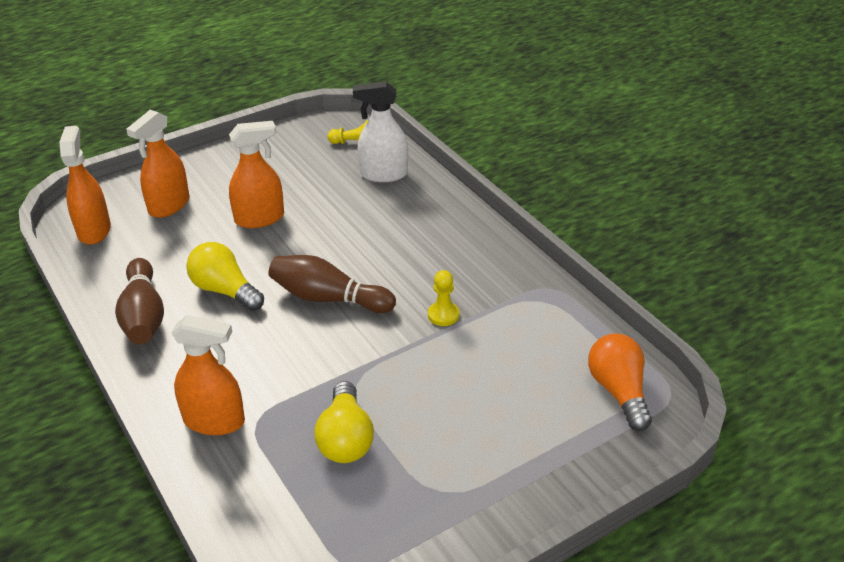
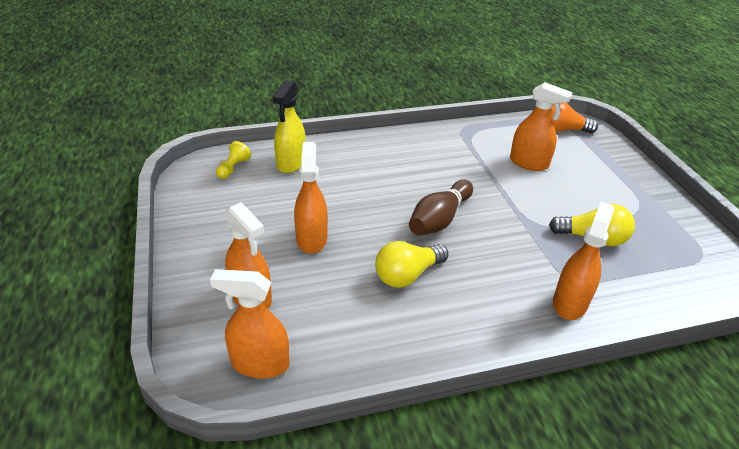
camera: 75 degrees left, 0 degrees up
brown bowling pin [115,258,164,345] -> none
white spray bottle [353,82,408,182] -> yellow spray bottle [272,80,306,173]
yellow pawn [428,270,459,326] -> none
none -> orange spray bottle [510,82,573,171]

